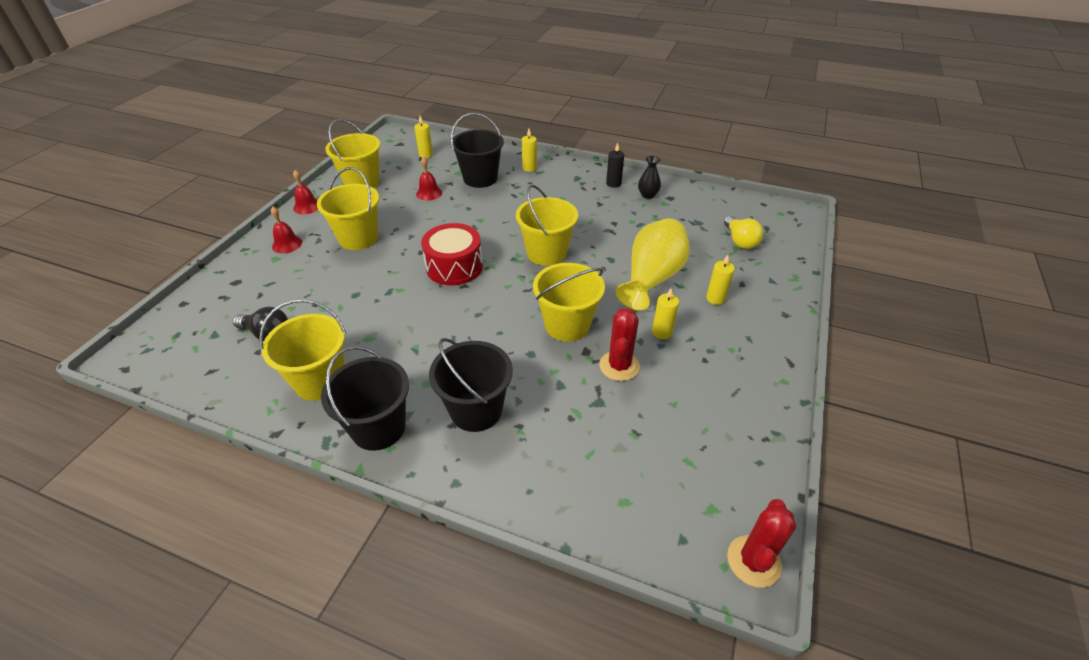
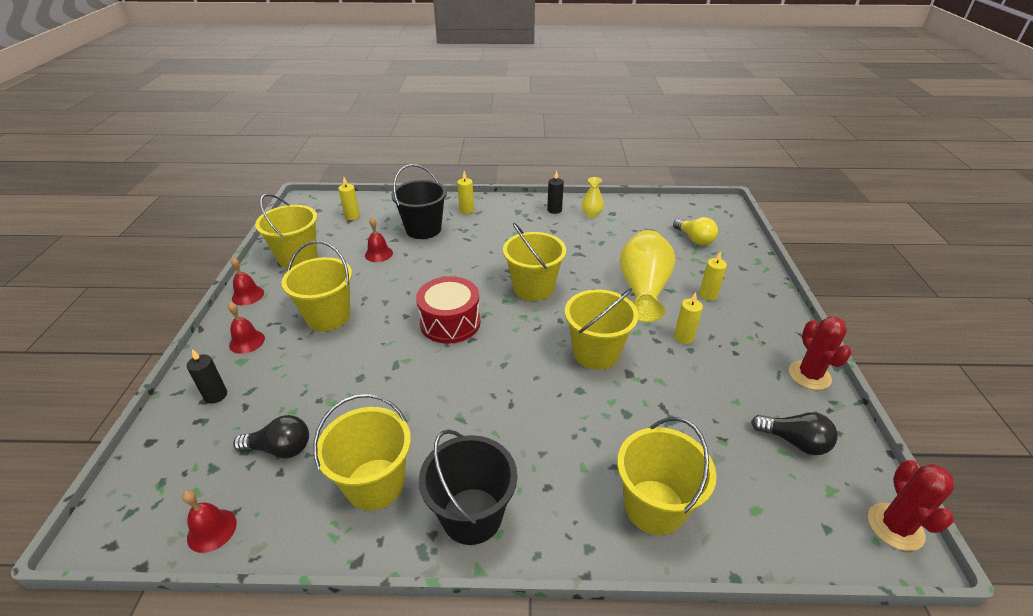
camera: 20 degrees left, 5 degrees down
black bucket [429,338,513,432] -> none
red cactus [600,308,640,381] -> red cactus moved to [789,316,852,390]
black vase [638,156,661,199] -> yellow vase [582,177,604,218]
none -> red bell [182,490,237,553]
none -> black candle [187,349,227,404]
none -> yellow bucket [617,417,716,535]
none -> black light bulb [751,412,838,455]

